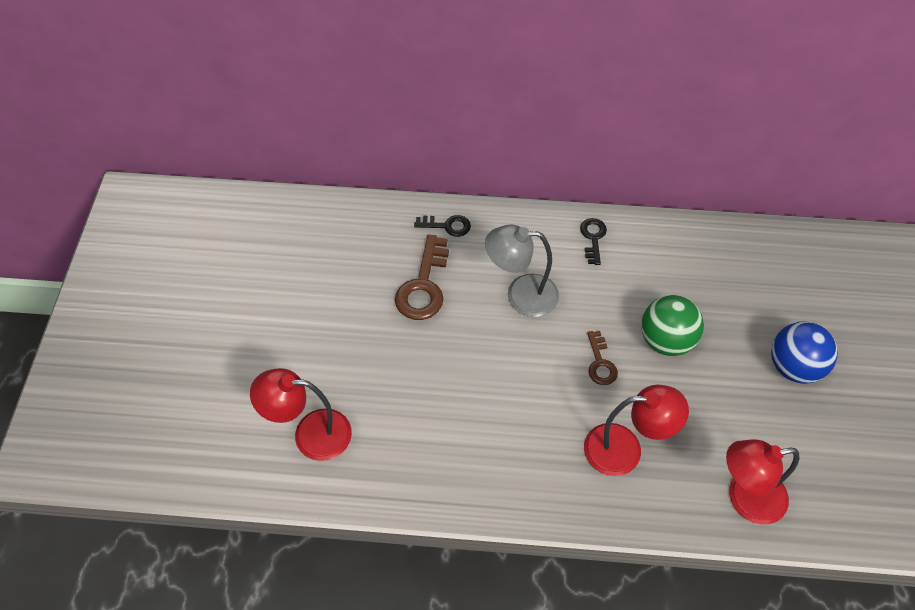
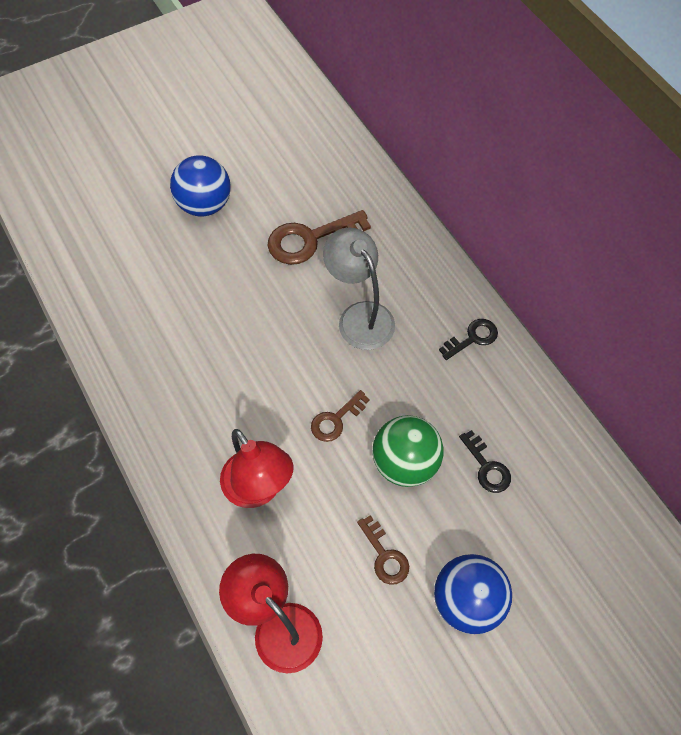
camera: 55 degrees right, 5 degrees up
red lamp [250,368,352,461] -> none
black key [414,215,471,237] -> black key moved to [459,430,511,493]
none -> blue ball [170,155,231,216]
none -> brown key [357,515,409,585]

